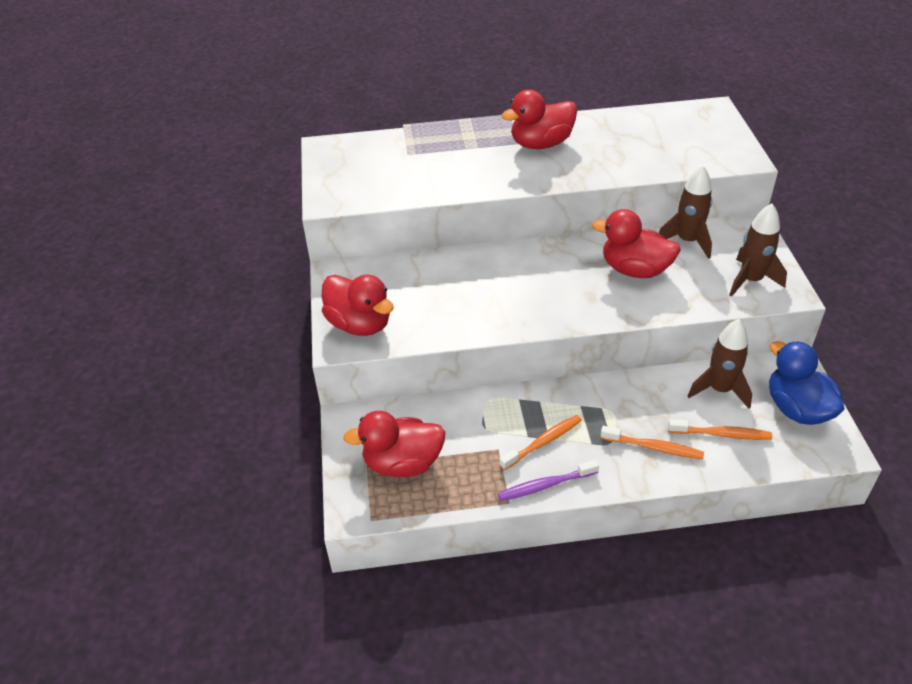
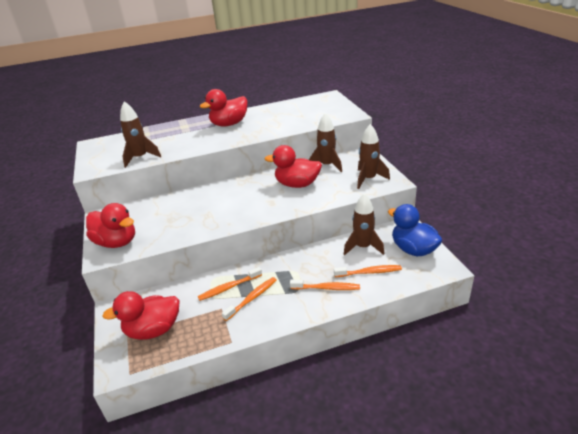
camera: 10 degrees left, 10 degrees down
purple toothbrush [498,460,599,501] -> none
none -> brown rocket [120,101,161,168]
none -> orange toothbrush [198,267,262,301]

